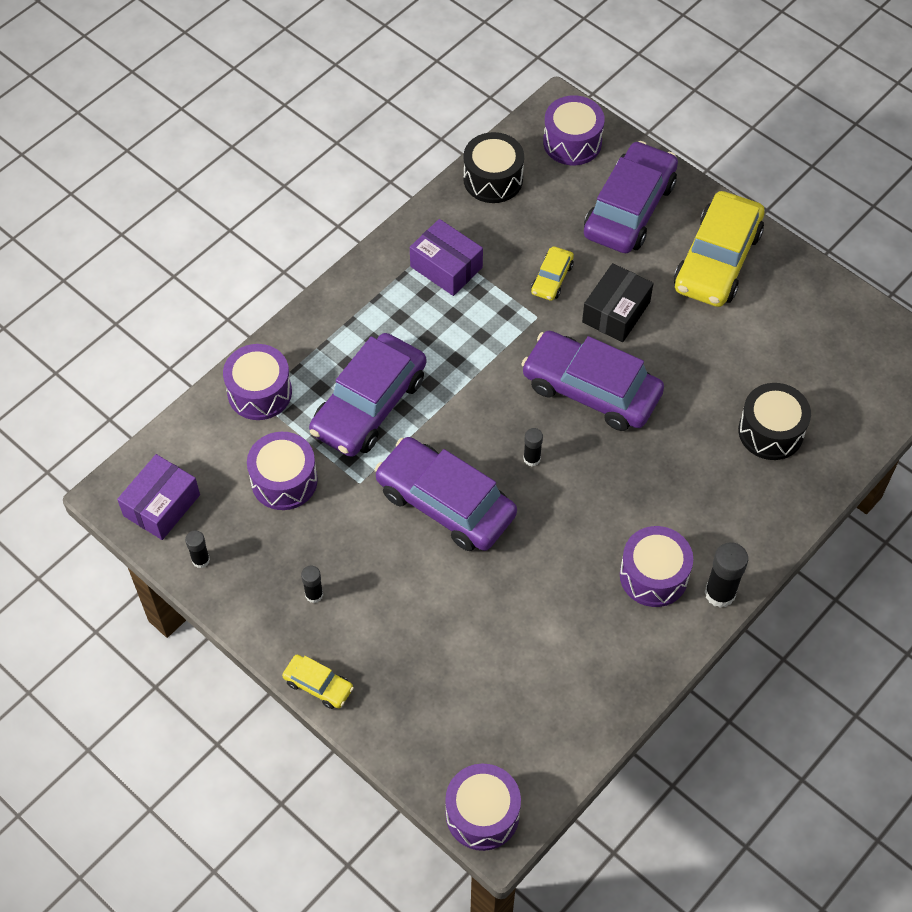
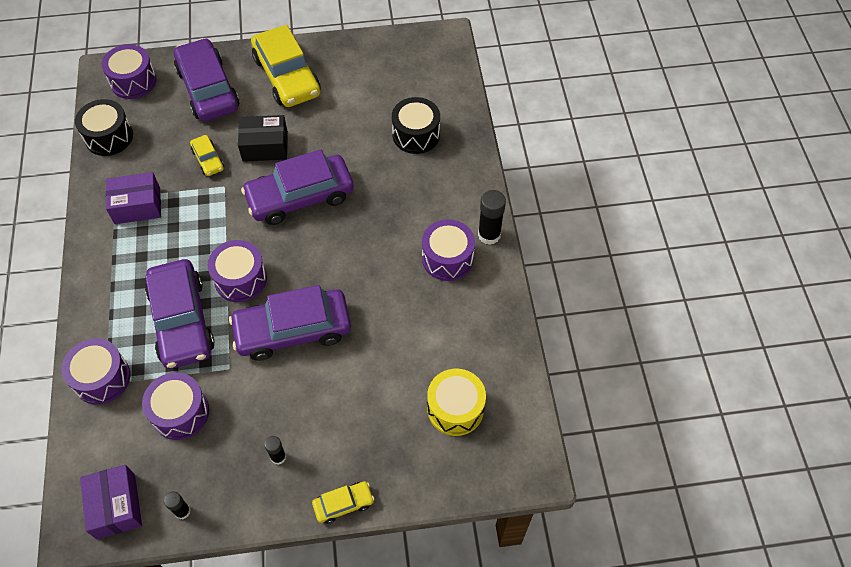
camera: 50 degrees left, 0 degrees up
purple drum [445,764,521,851] -> purple drum moved to [208,240,267,302]
black glue stick [523,428,543,466] -> none
black box [582,263,654,342] -> black box turned 75 degrees counterclockwise [238,115,288,162]
none -> yellow drum [427,369,486,436]

